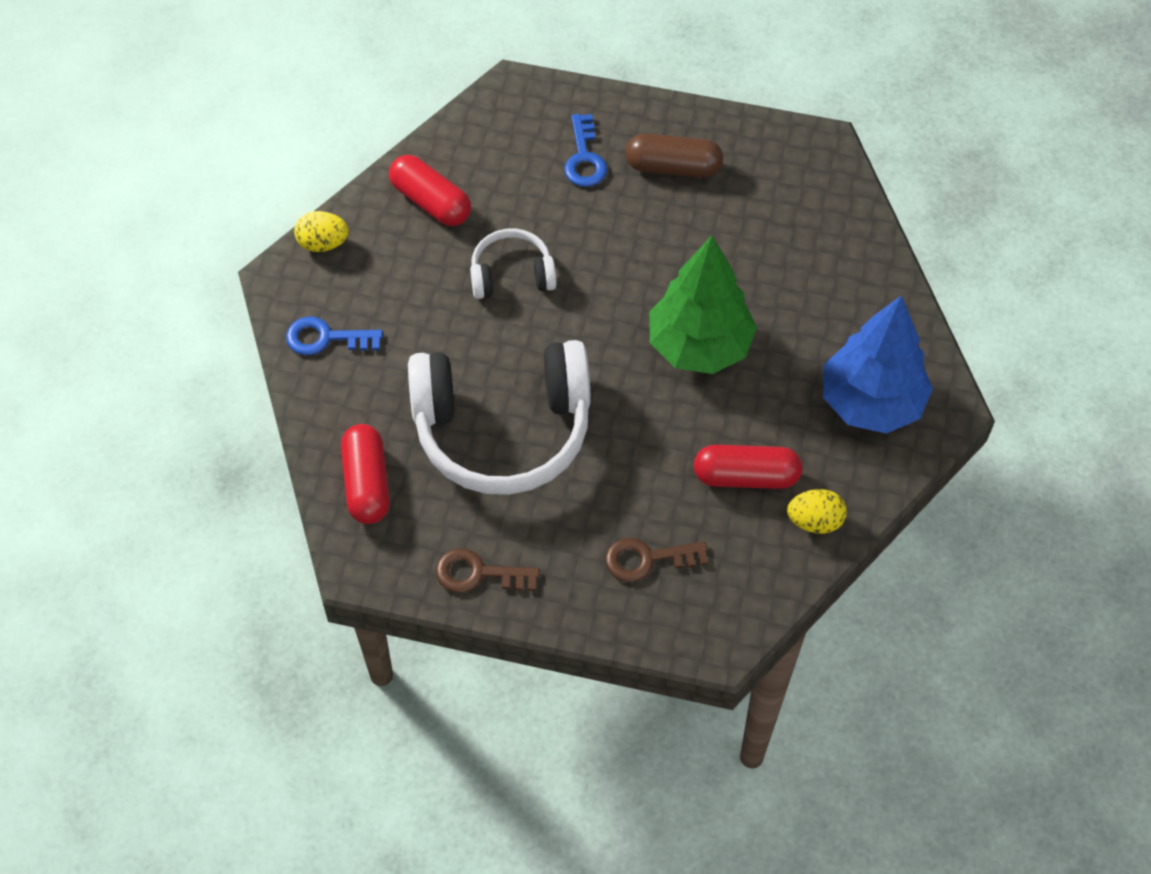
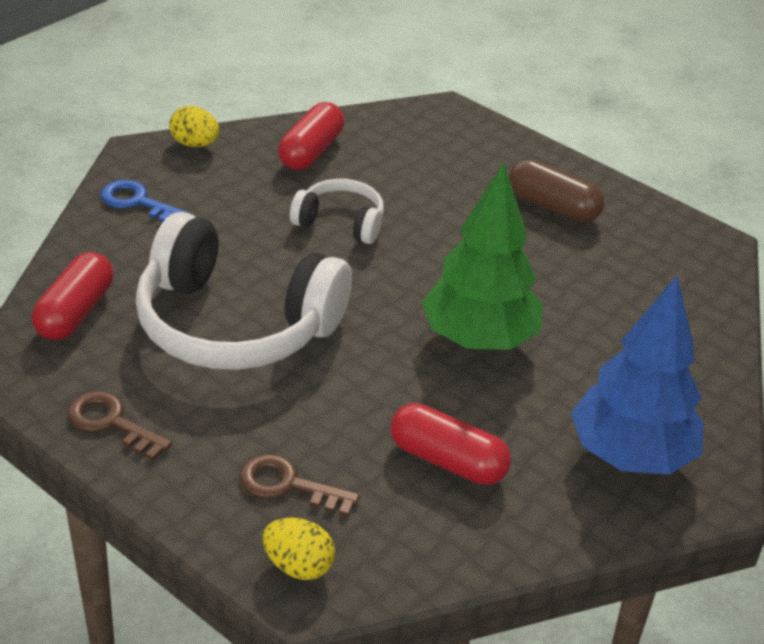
camera: 25 degrees right, 20 degrees down
red capsule [389,155,471,226] -> red capsule turned 45 degrees clockwise [278,102,344,170]
blue key [564,114,608,187] -> none
yellow egg [787,489,847,534] -> yellow egg moved to [263,518,335,580]

